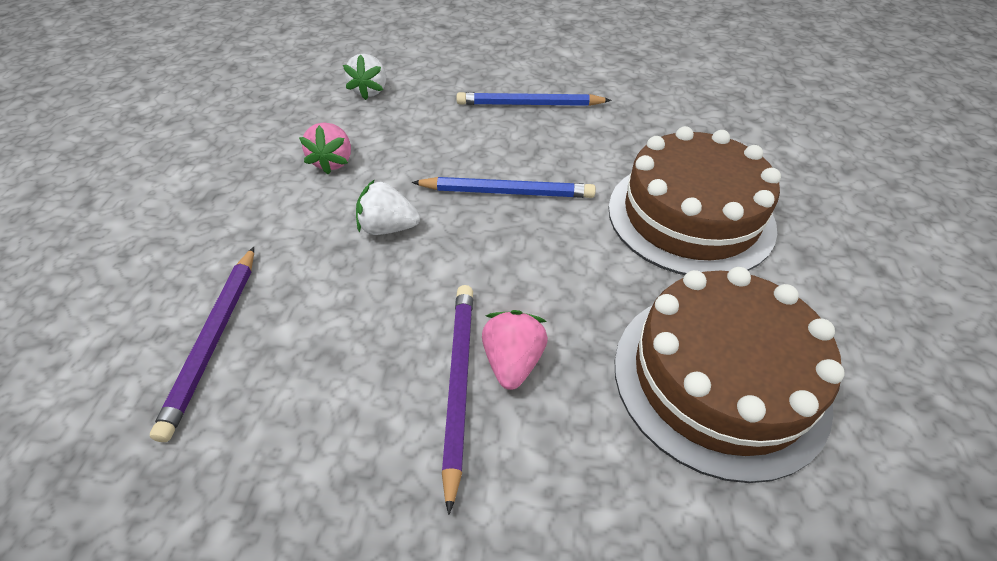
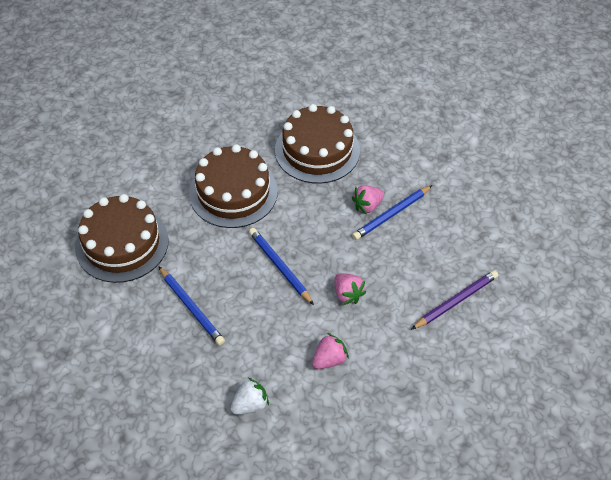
camera: 130 degrees left, 5 degrees up
white strawberry [356,179,420,235] -> pink strawberry [334,273,366,305]
purple pencil [442,285,473,515] -> blue pencil [352,185,432,240]
none -> brown cake [75,194,169,283]

